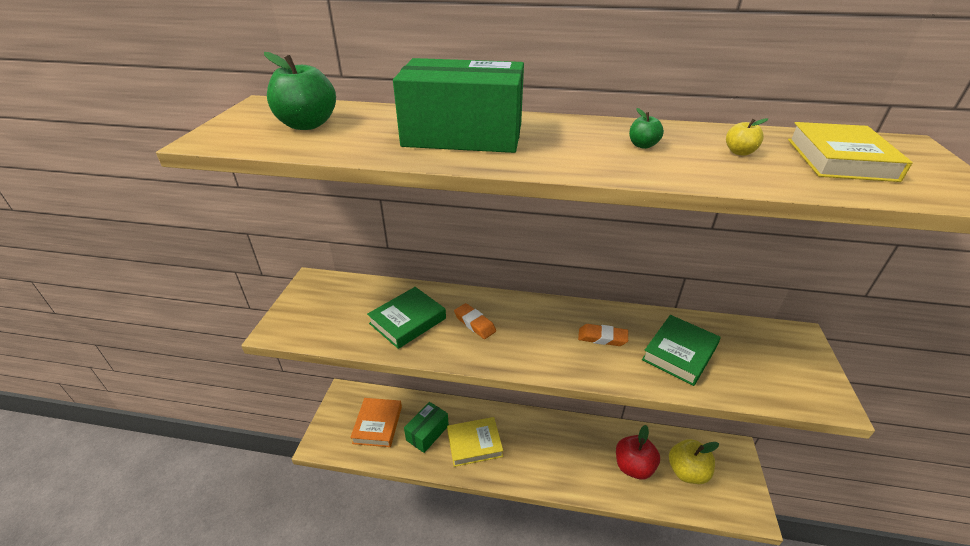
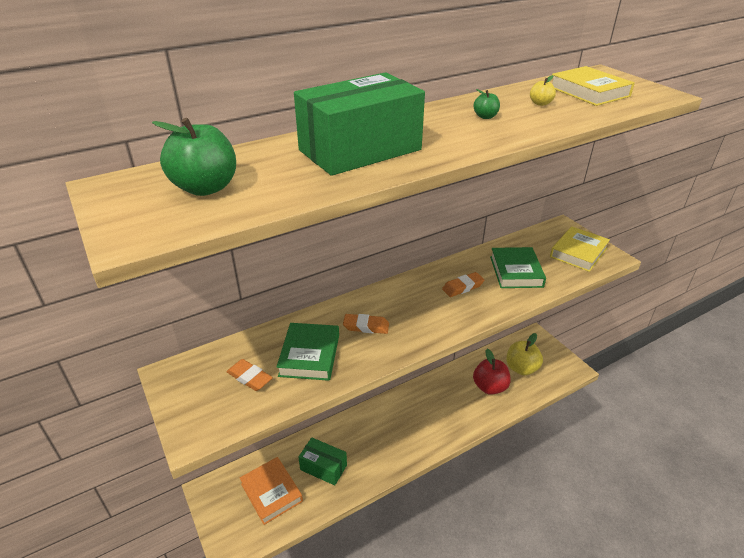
camera: 40 degrees left, 0 degrees up
green box [404,402,449,453] -> green box turned 60 degrees counterclockwise [298,437,347,485]
yellow book [447,417,503,467] -> yellow book moved to [550,226,610,272]
none -> orange eraser [227,359,273,391]

